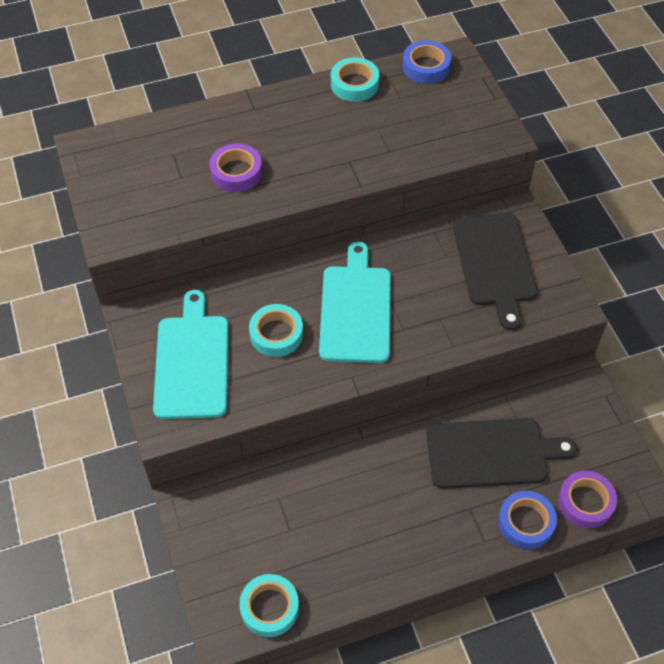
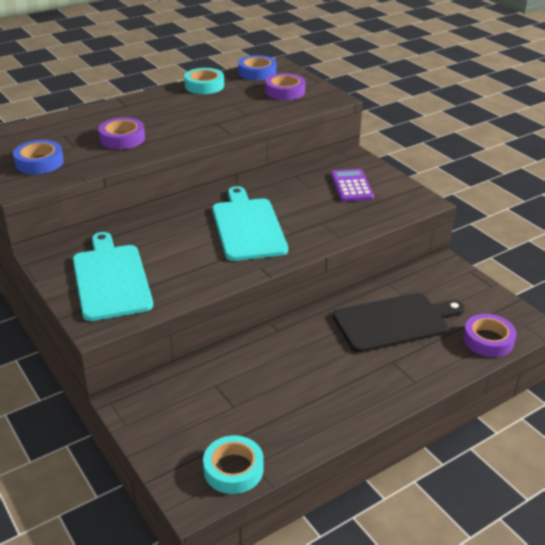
camera: 15 degrees left, 20 degrees down
turquoise tape [249,304,303,357] -> none
black cutting board [453,213,538,330] -> purple calculator [331,169,374,202]
blue tape [498,491,557,549] -> blue tape moved to [13,140,64,174]
none -> purple tape [265,73,305,100]

